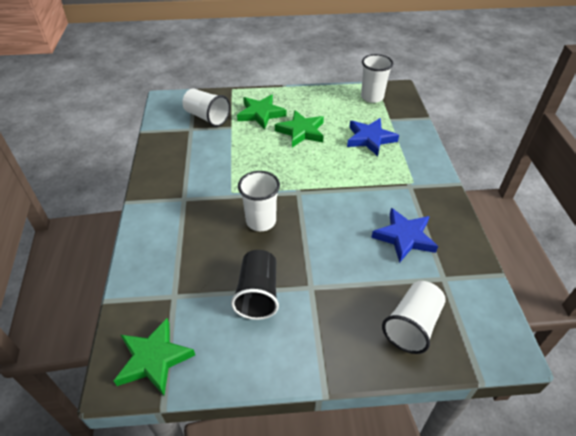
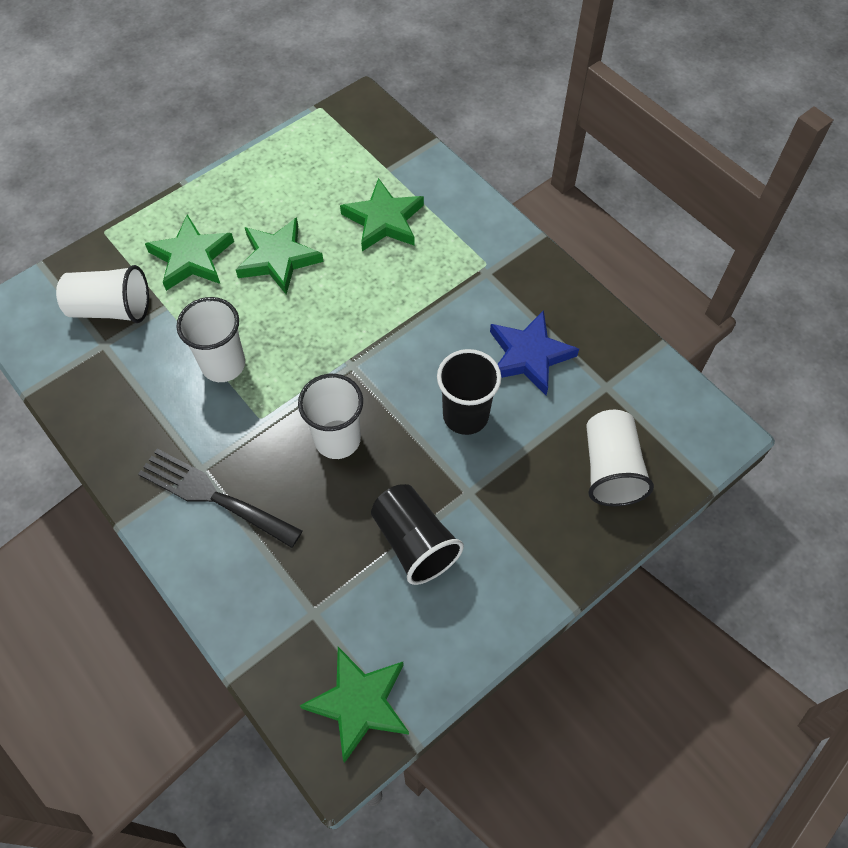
camera: 35 degrees left, 15 degrees up
blue star [347,118,399,156] -> green star [340,178,424,251]
white cup [361,54,393,103] -> white cup moved to [176,297,245,382]
none -> black fork [138,449,302,548]
none -> black cup [437,349,501,435]

